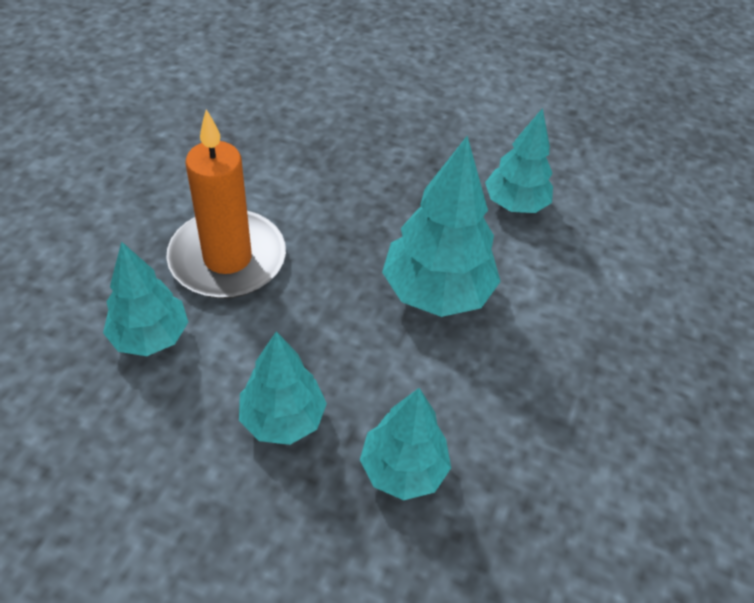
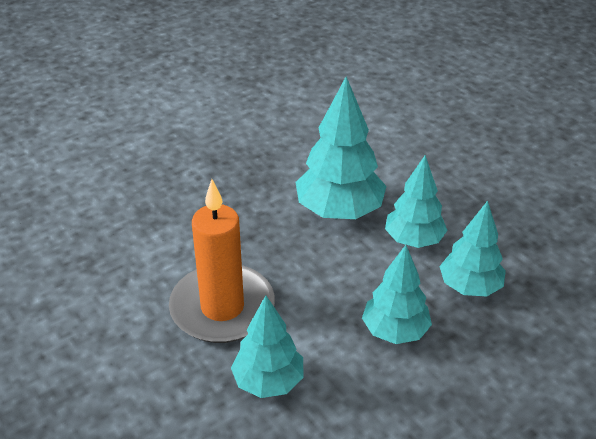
camera: 55 degrees left, 10 degrees down
turquoise tree [485,108,553,213] -> turquoise tree moved to [385,155,448,248]

